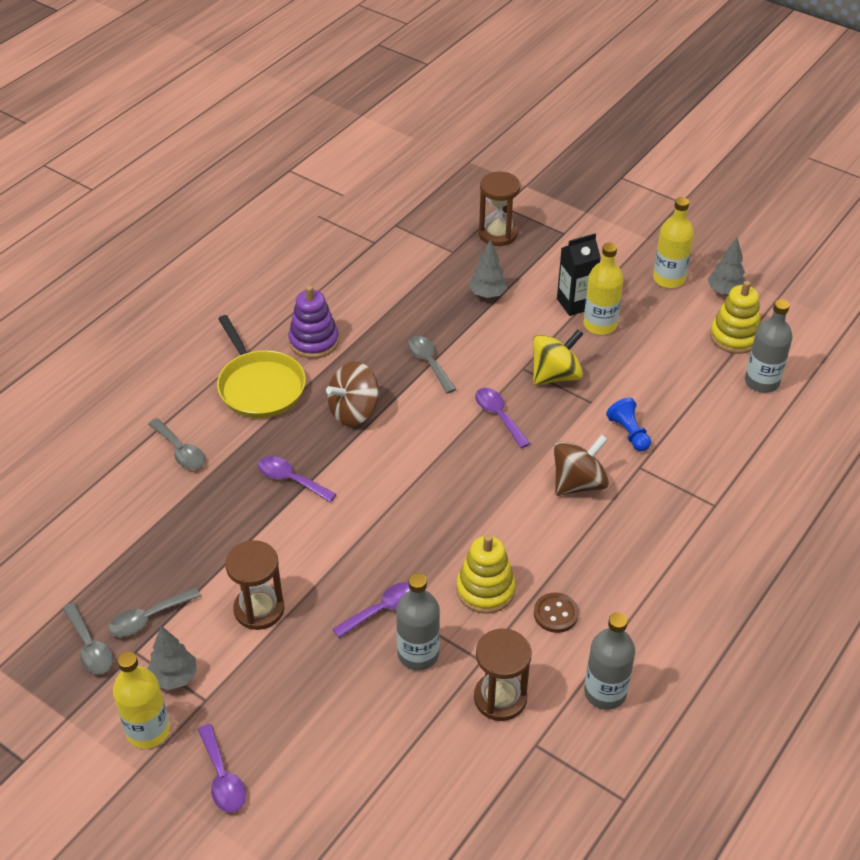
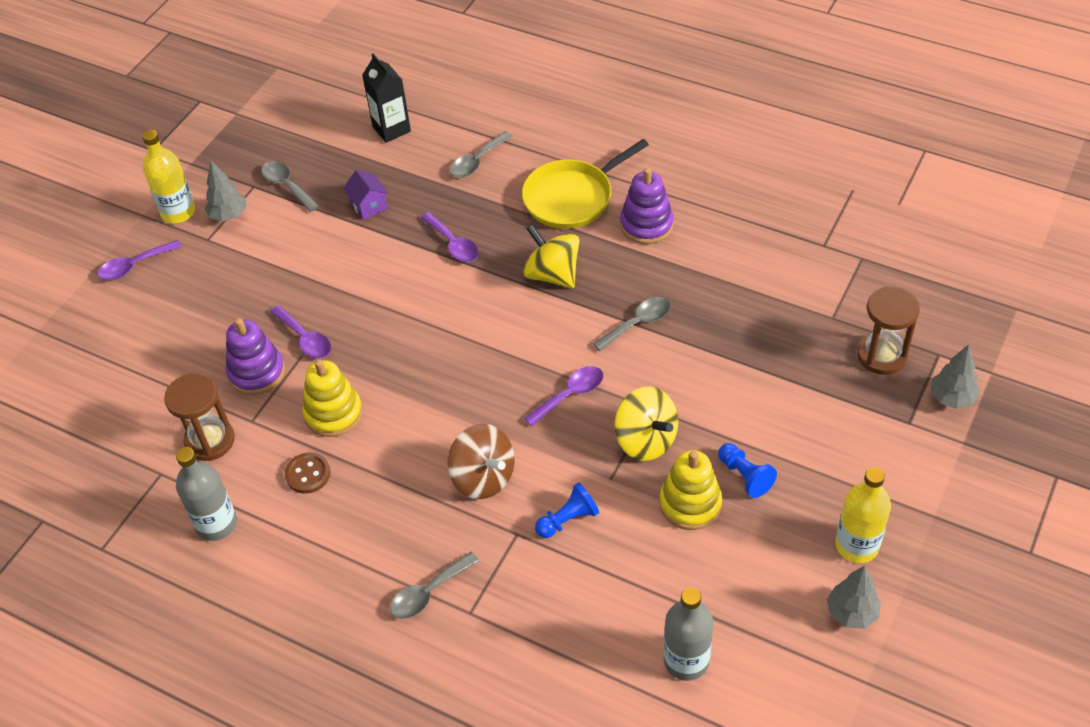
camera: 85 degrees right, 5 degrees up
grey spoon [62,602,113,674] -> grey spoon moved to [390,552,479,619]
brown hourglass [225,540,285,630] -> none
purple spoon [258,456,337,502] -> purple spoon turned 120 degrees clockwise [421,212,479,262]
brown spinning top [326,362,379,426] -> yellow spinning top [523,224,579,288]
grey bottle [396,573,440,670] -> purple stacking toy [226,318,285,395]
grey tree [469,240,507,298] -> grey tree moved to [931,344,980,409]
black carton [557,233,601,316] -> black carton moved to [362,53,411,143]
yellow bottle [584,243,623,335] -> blue pawn [718,443,777,498]
yellow stacking toy [710,281,761,354] -> yellow stacking toy moved to [660,450,722,530]
none -> purple house [343,170,389,220]

